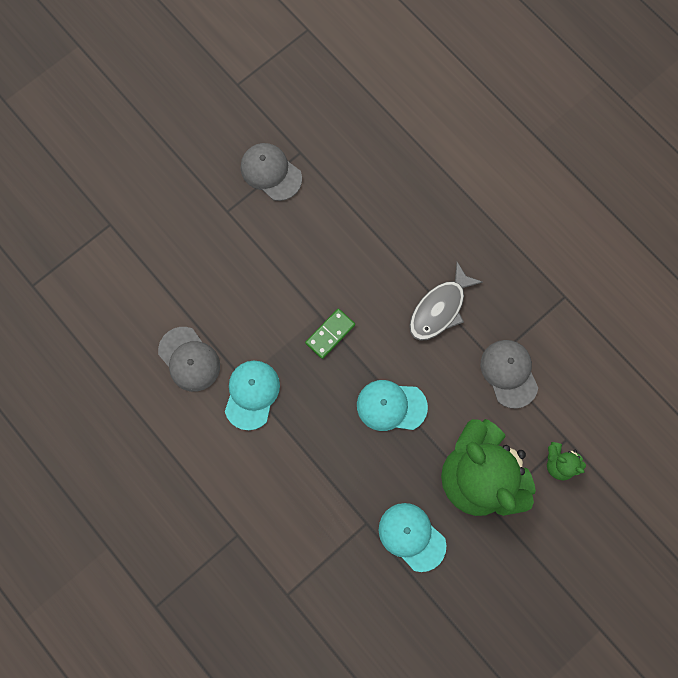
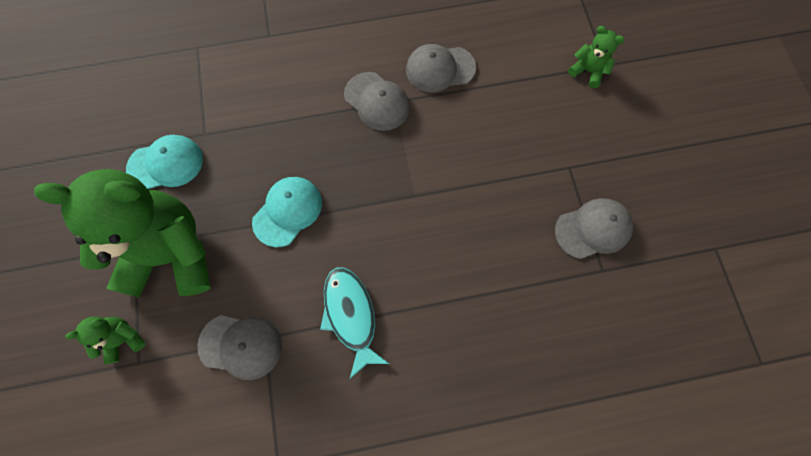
camera: 120 degrees right, 5 degrees down
turquoise cap [225,361,280,430] -> grey cap [344,72,410,131]
green domino [305,309,355,359] -> none
grey fish [409,262,483,341] -> turquoise fish [320,267,389,378]
none -> green teddy bear [568,26,625,88]

